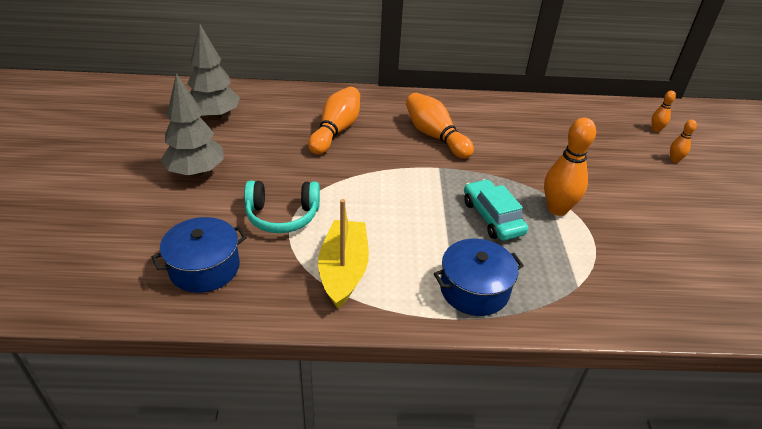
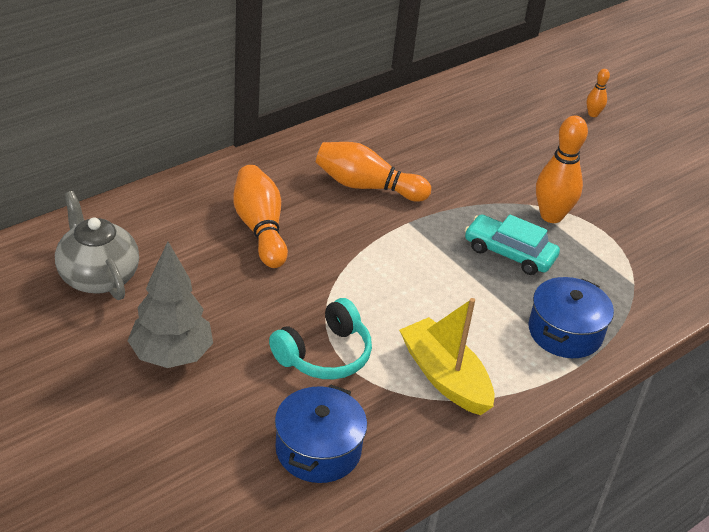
camera: 40 degrees left, 0 degrees up
grey tree [187,24,240,120] -> grey teapot [55,191,139,300]
orange bowling pin [651,91,676,132] -> none

